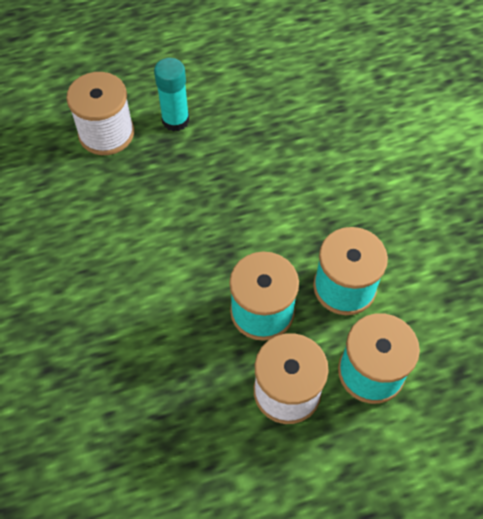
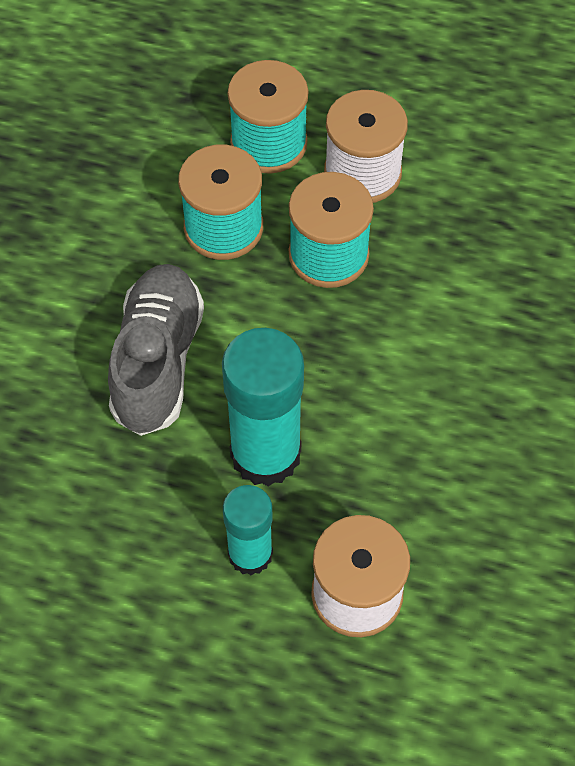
camera: 145 degrees left, 0 degrees up
none -> grey shoe [108,264,204,436]
none -> turquoise glue stick [222,328,304,487]

